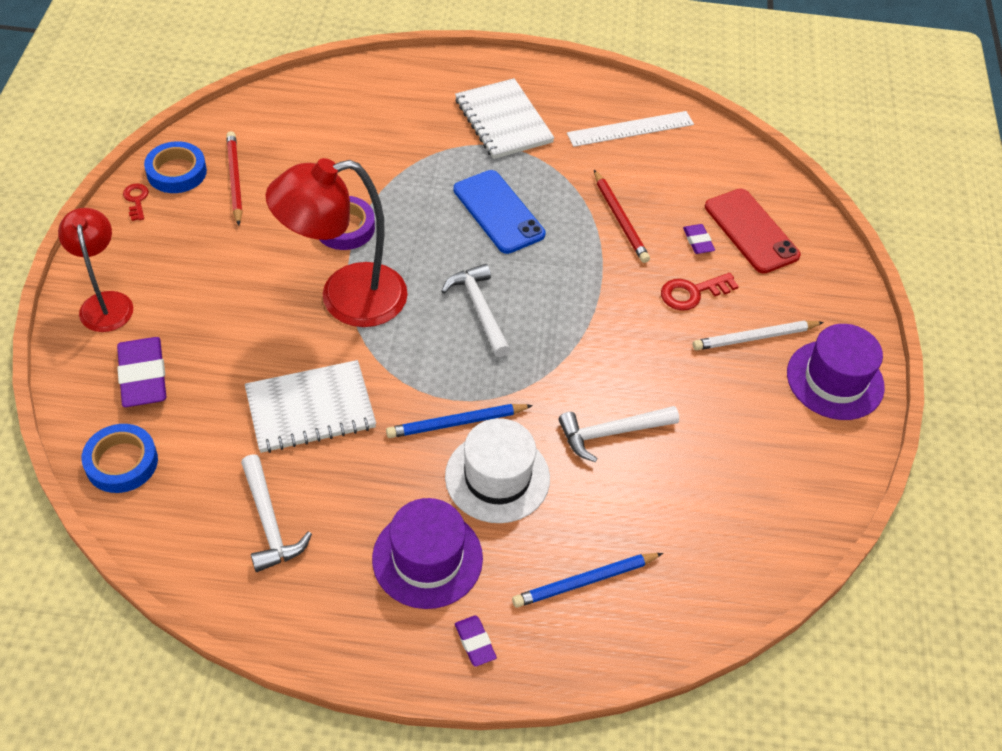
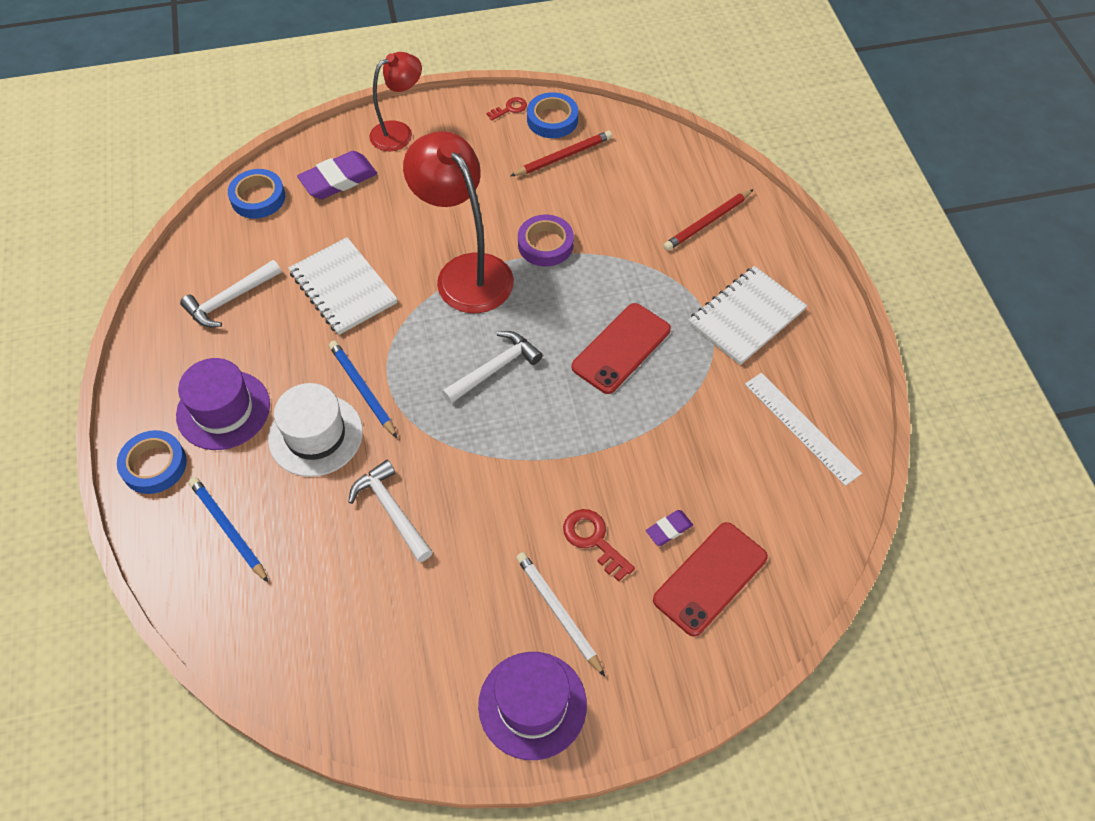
camera: 75 degrees right, 5 degrees up
blue phone [453,170,546,254] -> red phone [572,303,671,394]
purple eraser [455,615,497,667] -> blue tape [117,430,187,494]
red pencil [594,170,650,263] -> red pencil moved to [663,189,754,251]

